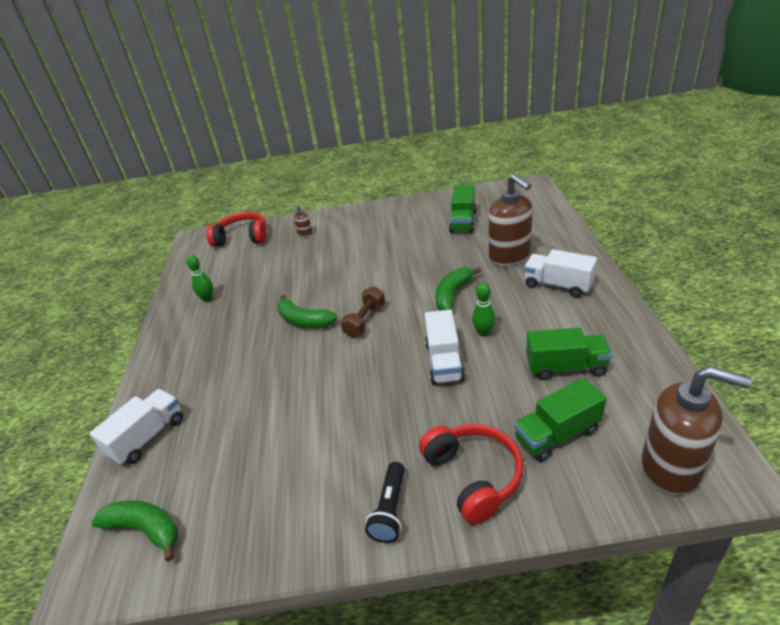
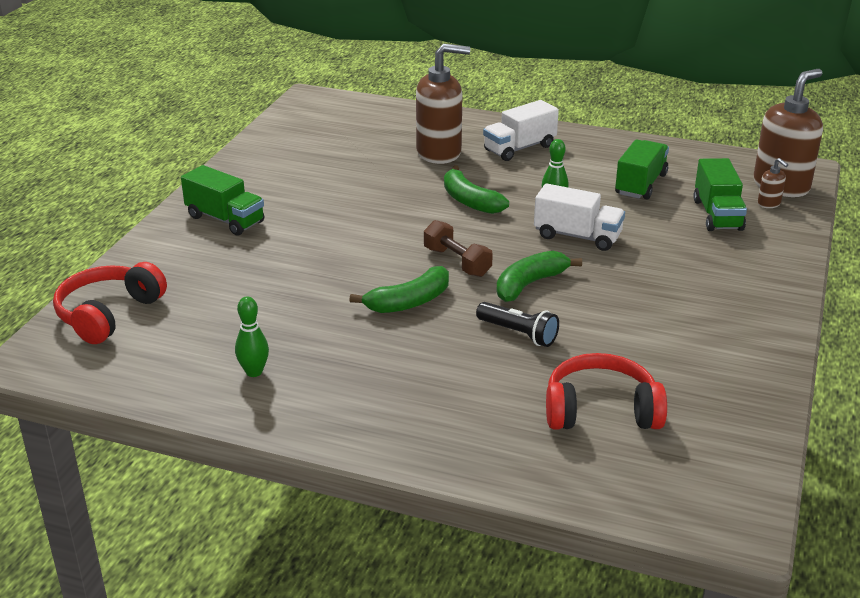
camera: 70 degrees left, 5 degrees down
white truck [90,389,183,465] -> none
green banana [91,500,178,562] -> green banana moved to [496,251,582,302]
brown soap dispenser [292,205,312,237] -> brown soap dispenser moved to [758,158,788,208]
black flashlight [365,462,405,543] -> black flashlight moved to [476,302,559,347]
red headphones [419,424,523,524] -> red headphones moved to [546,353,667,430]
green truck [449,185,477,233] -> green truck moved to [181,165,264,236]

